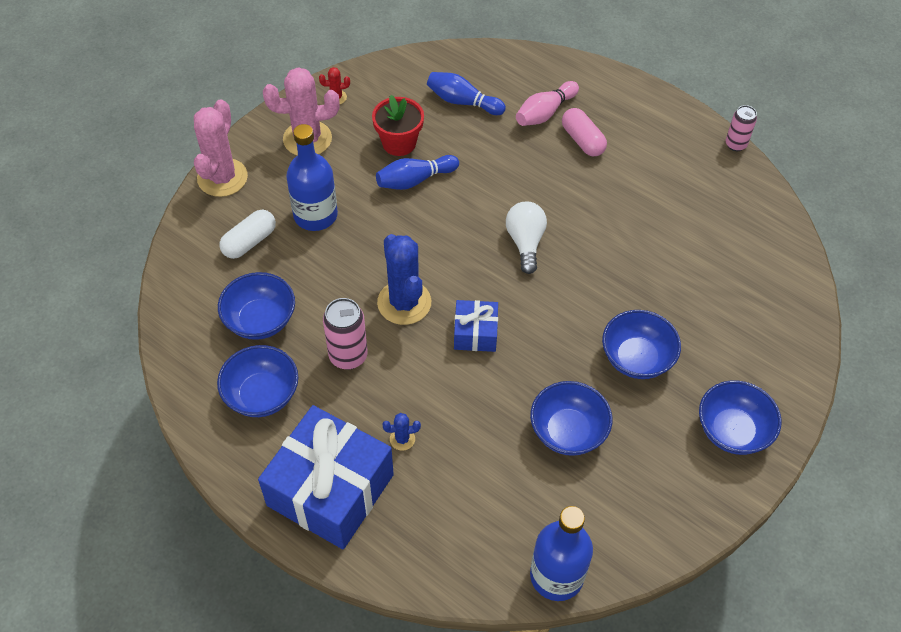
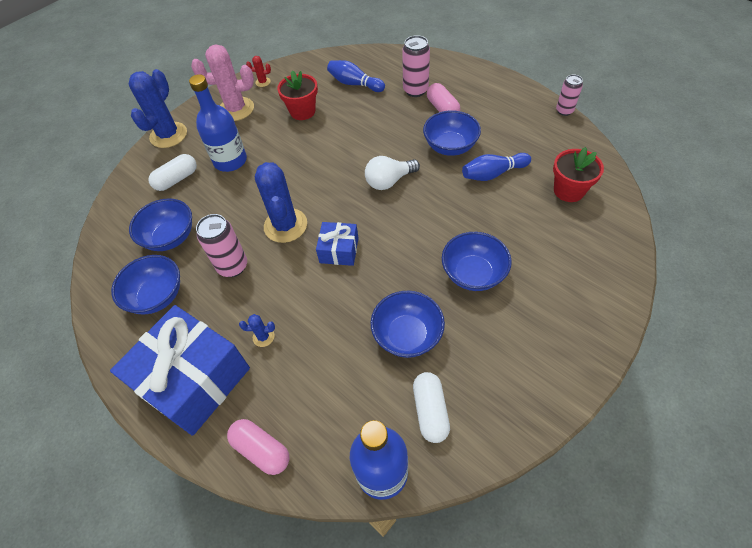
camera: 10 degrees right, 0 degrees up
pink cactus [194,99,248,197] -> blue cactus [129,69,187,148]
blue bowling pin [376,155,459,190] -> blue bowling pin moved to [462,153,531,181]
white light bulb [506,202,547,274] -> white light bulb turned 120 degrees counterclockwise [365,156,420,190]
pink bowling pin [516,81,579,126] -> pink can [402,35,430,97]
blue bowl [699,380,782,455] -> blue bowl moved to [423,110,481,156]
none -> pink capsule [227,419,289,475]
none -> white capsule [413,372,450,443]
none -> red flower pot [553,147,604,202]

